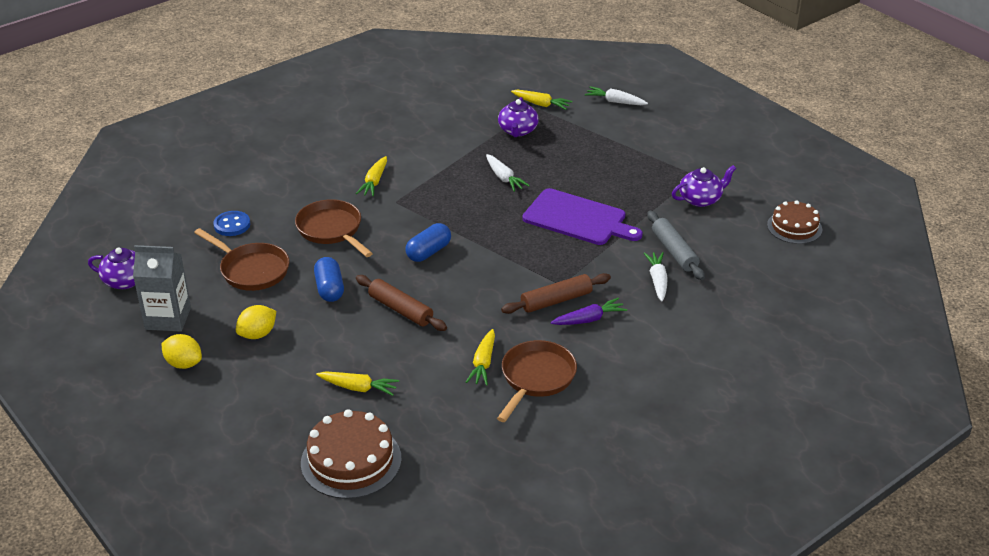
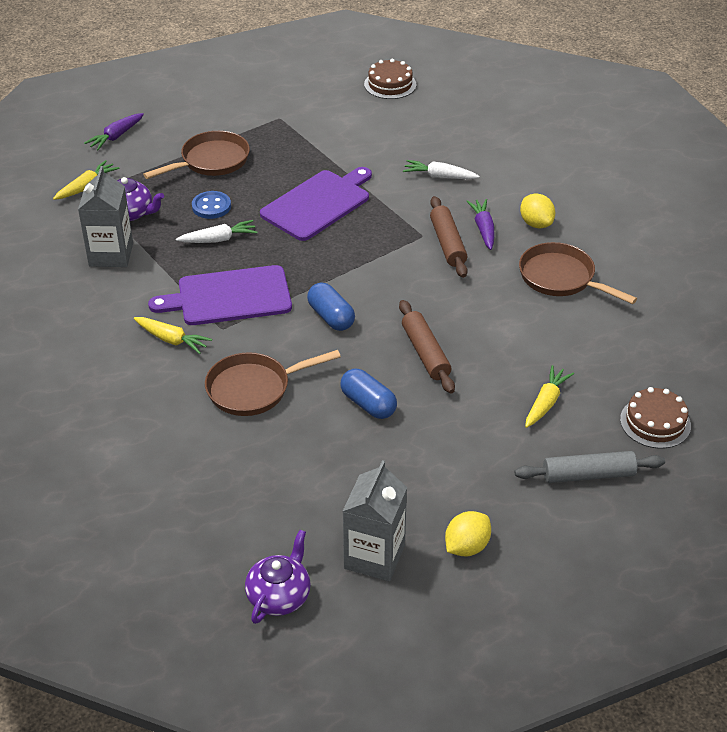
camera: 75 degrees left, 5 degrees up
brown pan [194,228,289,291] -> brown pan moved to [143,131,250,179]
blue button [213,211,250,236] -> blue button moved to [192,191,231,219]
yellow lemon [236,305,276,339] -> yellow lemon moved to [520,193,555,228]
brown cake [301,409,402,499] -> brown cake [620,387,691,449], size x0.66
blue capsule [314,257,344,302] -> blue capsule turned 45 degrees clockwise [340,369,397,419]
brown rolling pin [356,275,447,331] -> brown rolling pin turned 75 degrees counterclockwise [399,300,455,393]
yellow carrot [466,329,495,386] -> none
white carrot [585,86,648,105] -> purple carrot [84,113,144,150]
grey rolling pin [647,211,705,280] -> grey rolling pin moved to [515,451,665,483]
purple teapot [672,165,736,207] -> none
none -> grey carton [78,166,133,267]
none -> purple cutting board [148,265,292,325]

